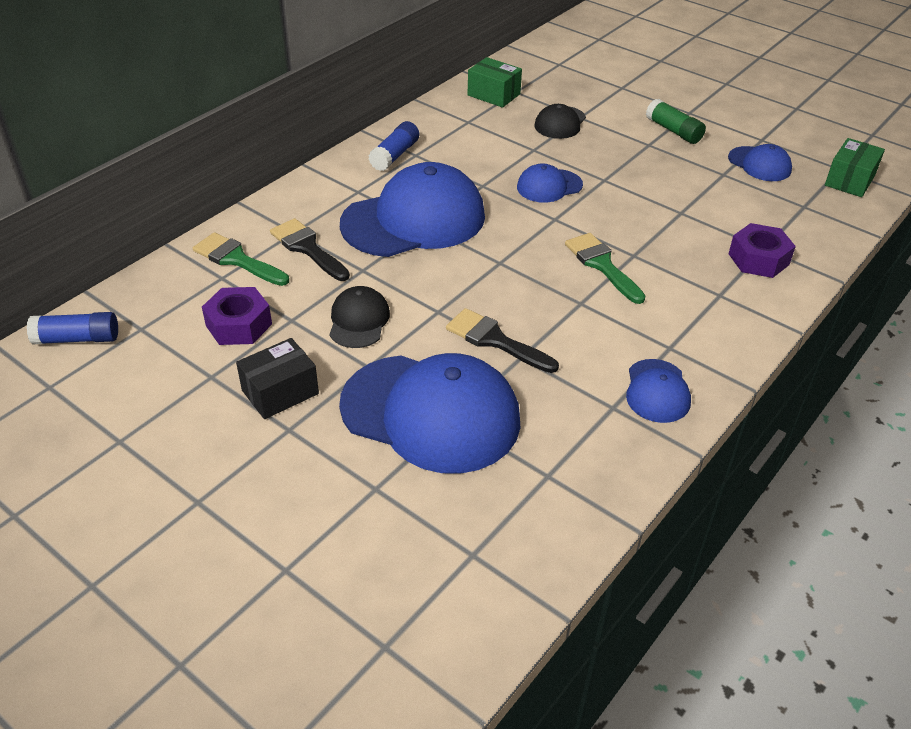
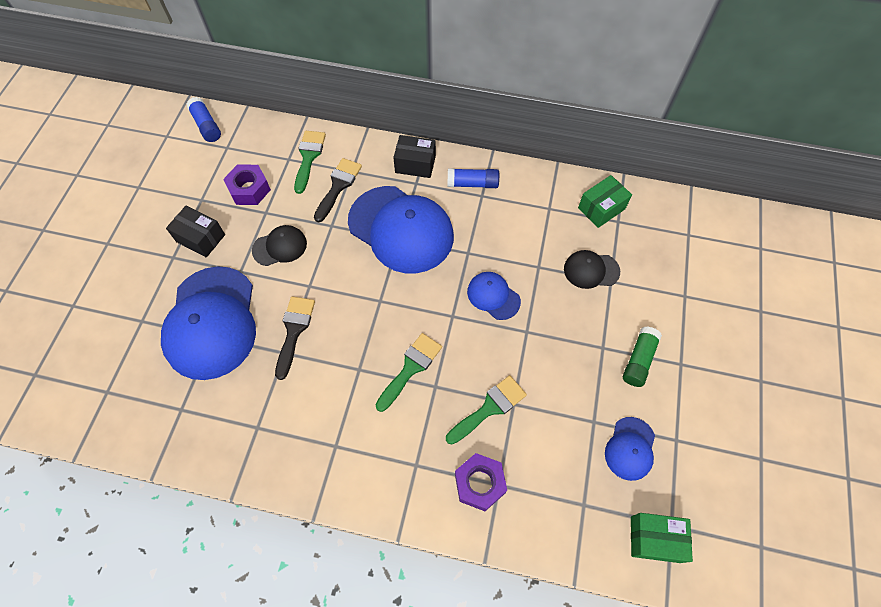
camera: 65 degrees right, 20 degrees up
green box [467,57,522,108] -> green box turned 45 degrees clockwise [578,175,632,228]
blue cap [626,359,691,423] -> none
none -> black box [393,135,436,178]
none -> green brush [446,375,527,444]

